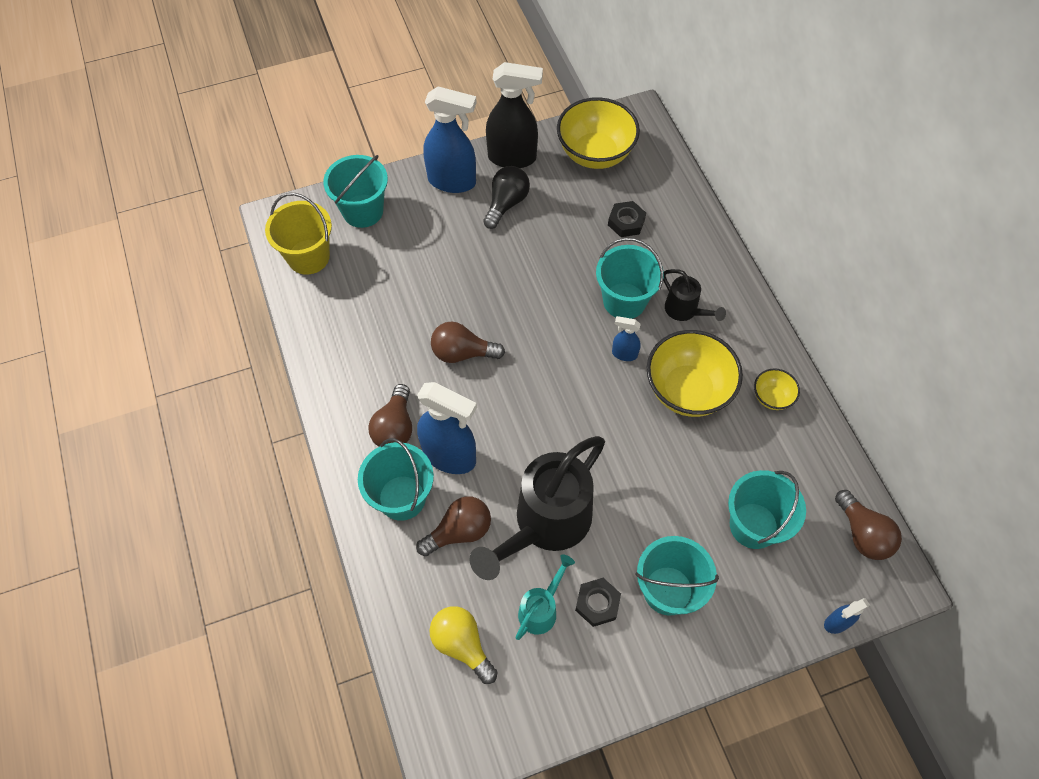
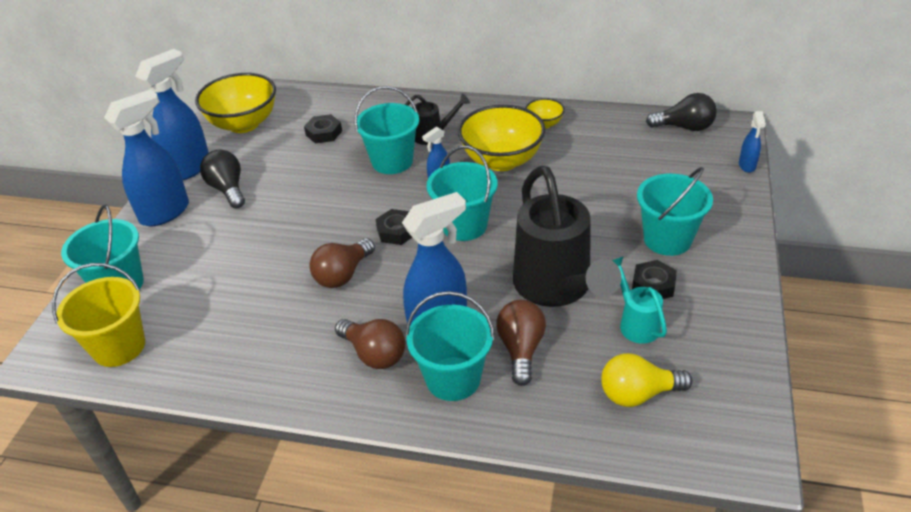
camera: 55 degrees left, 20 degrees down
black spray bottle [486,62,543,168] -> blue spray bottle [135,49,209,180]
turquoise bucket [728,470,806,549] -> turquoise bucket moved to [427,146,498,241]
brown light bulb [835,490,902,560] -> black light bulb [646,93,717,131]
none -> black nut [375,209,413,245]

